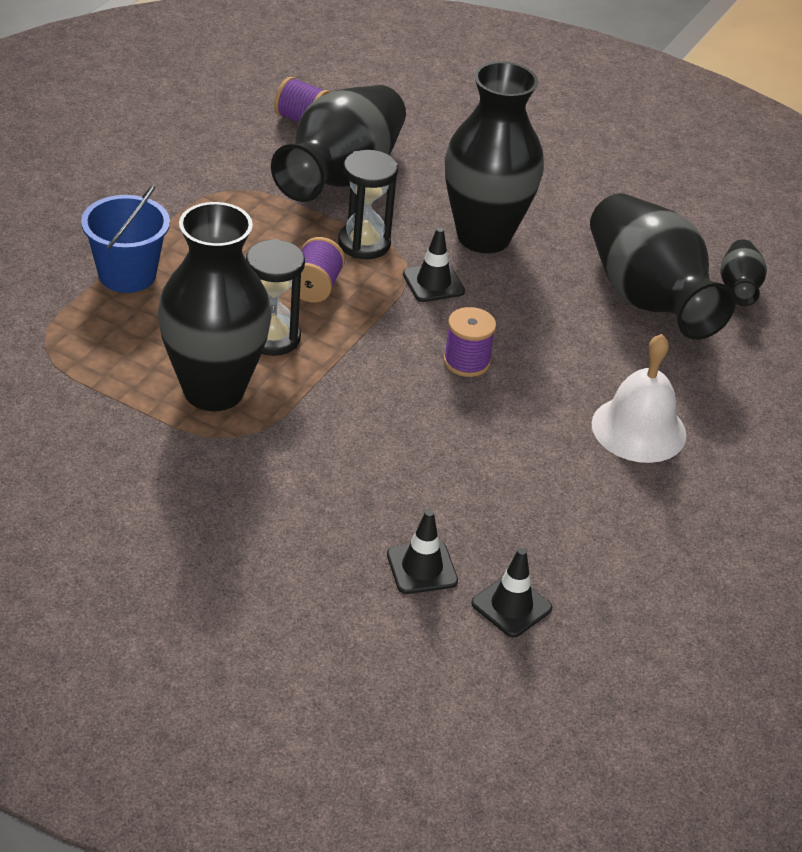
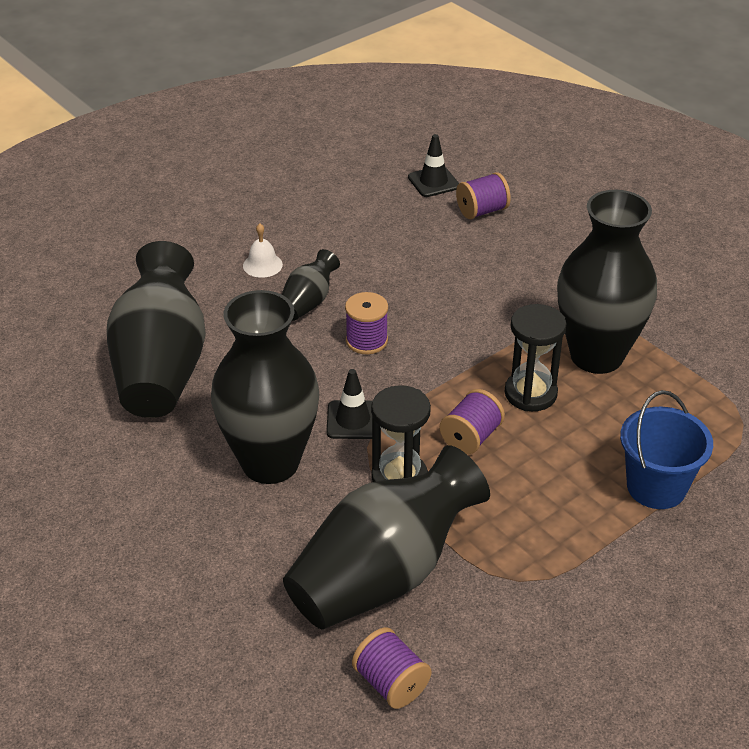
camera: 155 degrees left, 0 degrees up
black traffic cone [387,510,458,594] -> purple spool [456,172,511,219]
white bell [591,334,687,463] -> white bell [243,223,283,278], size x0.51
black vase [720,239,767,306] -> black vase moved to [282,249,340,321]

